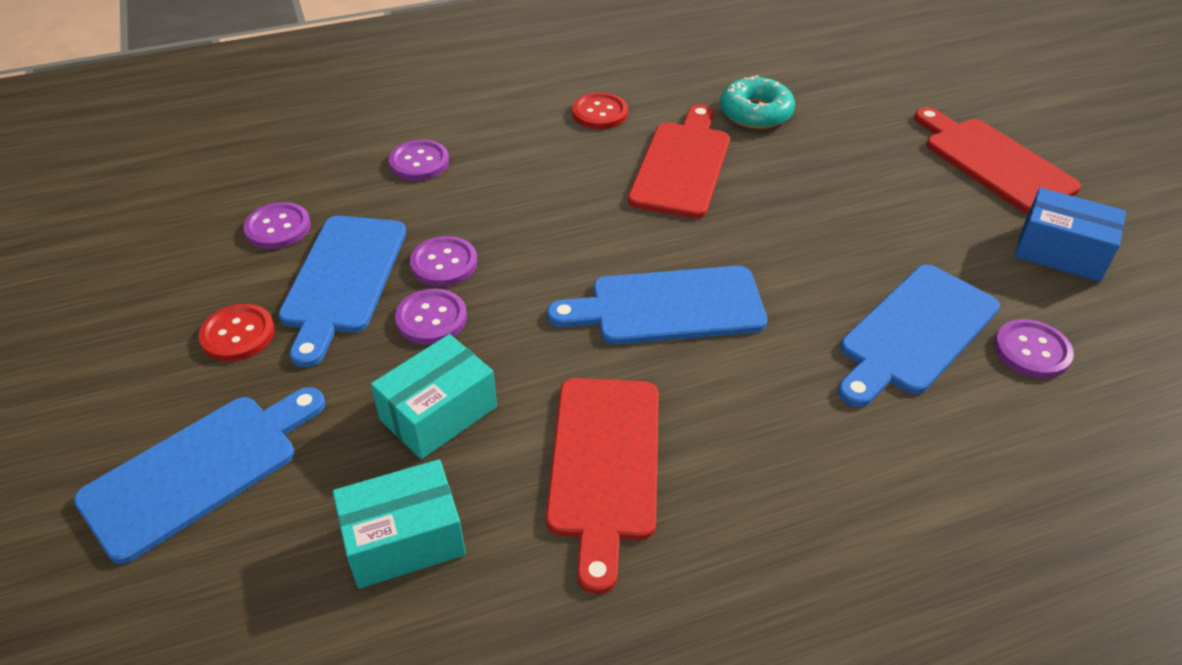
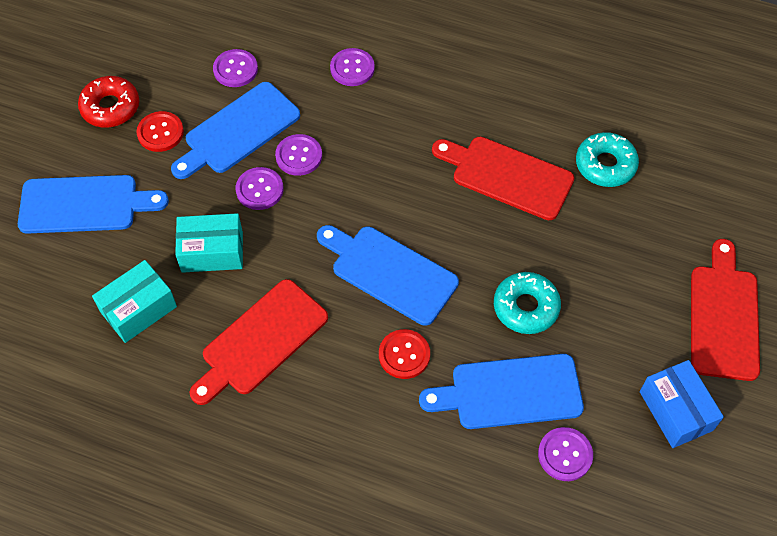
camera: 40 degrees right, 15 degrees up
turquoise box [333,459,466,589] -> turquoise box turned 60 degrees counterclockwise [92,260,177,343]
red button [572,92,628,129] -> red button moved to [379,329,430,379]
red cutting board [628,104,730,219] -> red cutting board turned 120 degrees counterclockwise [432,137,574,220]
none -> red donut [78,76,139,127]
none -> turquoise donut [494,272,561,334]

